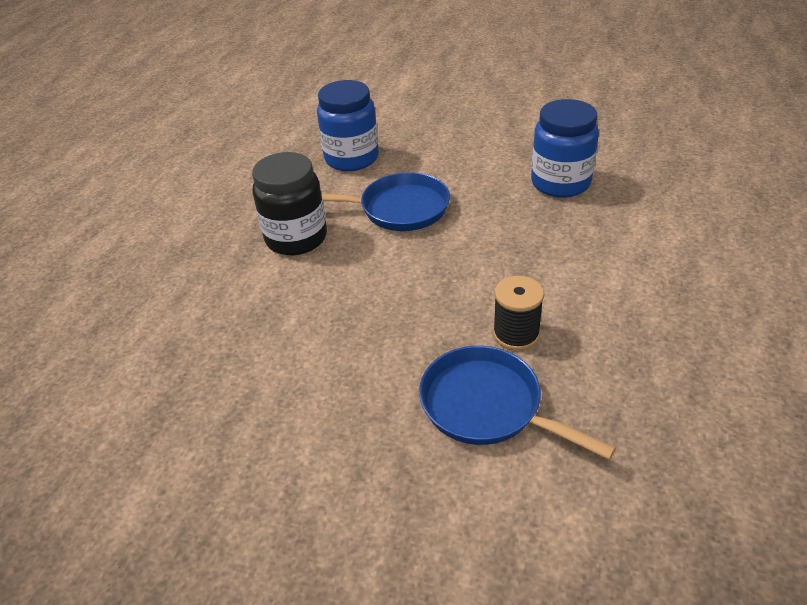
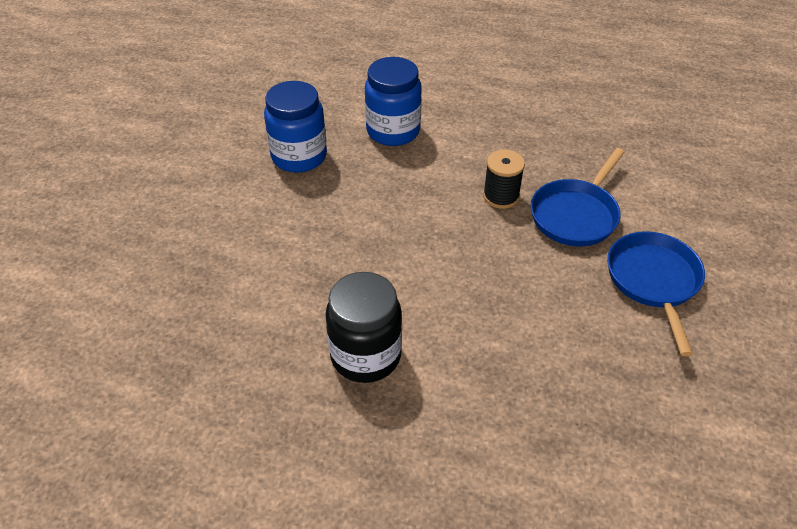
camera: 95 degrees left, 5 degrees up
blue jar [317,80,379,171] -> blue jar moved to [365,57,422,146]
blue pan [322,172,450,231] -> blue pan moved to [607,231,705,356]

